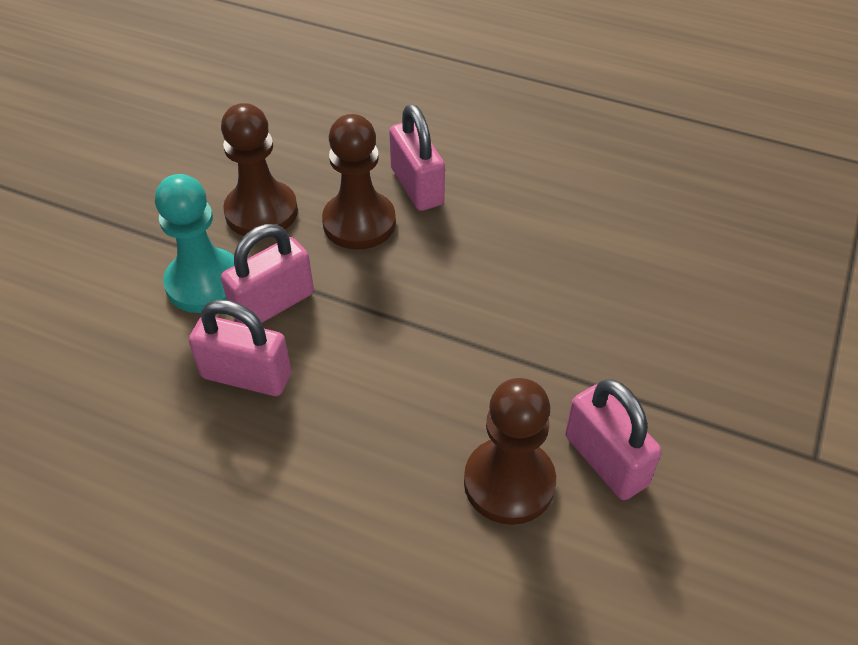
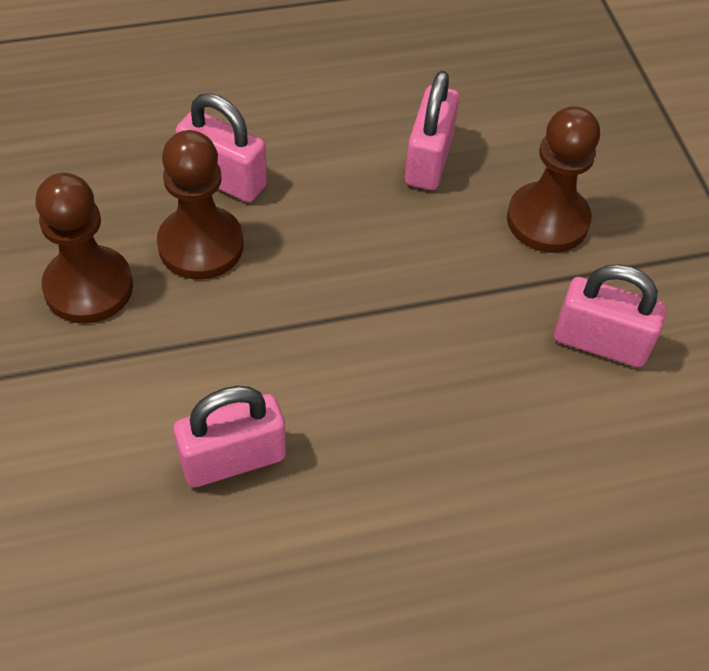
camera: 40 degrees left, 5 degrees up
turquoise pawn [155,174,234,313] -> none
pink padlock [221,224,314,324] -> pink padlock moved to [405,71,459,190]
brown pawn [464,378,556,525] -> brown pawn moved to [507,106,600,253]

